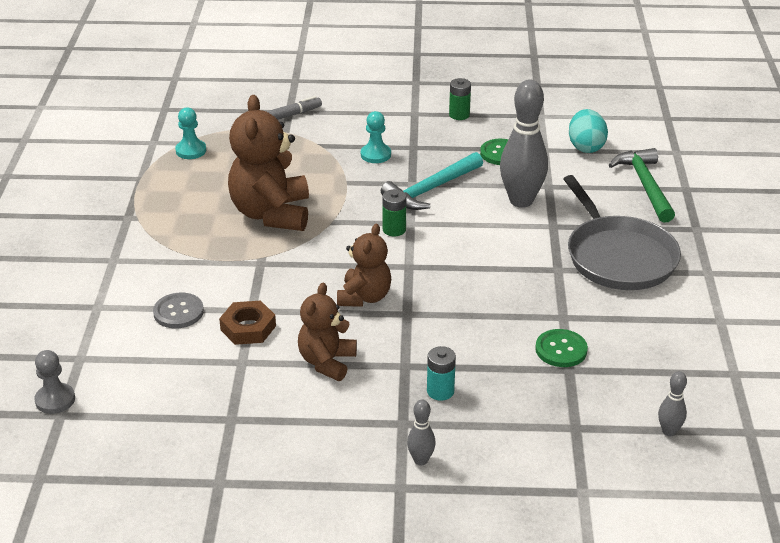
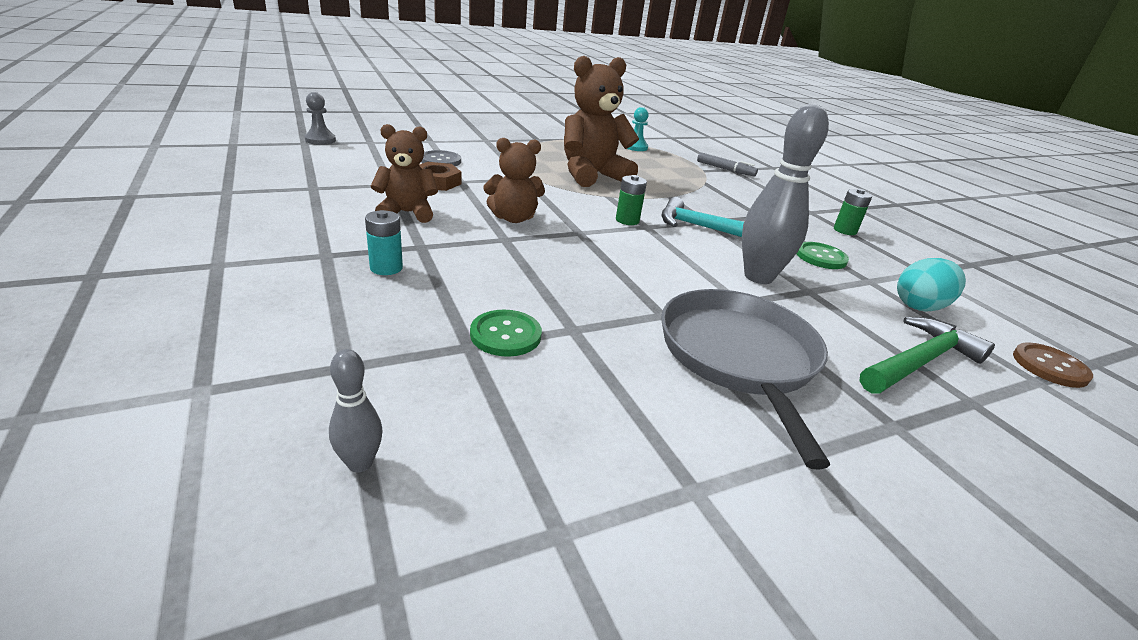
camera: 60 degrees right, 5 degrees down
turquoise pawn [361,111,391,163] -> none
grey bowling pin [407,400,436,465] -> none
grey pan [563,175,681,290] -> grey pan turned 135 degrees clockwise [661,289,830,470]
none -> brown button [1013,342,1093,388]

